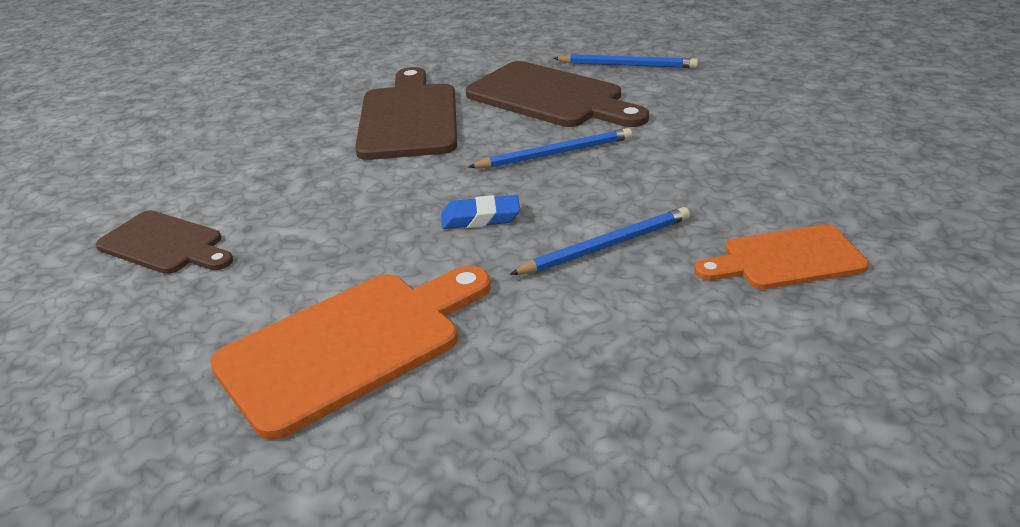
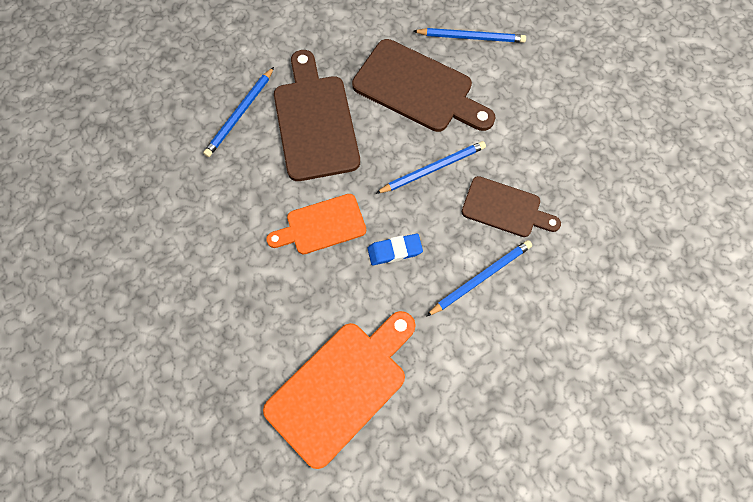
camera: 10 degrees left, 35 degrees up
brown cutting board [96,210,233,274] -> brown cutting board moved to [462,176,561,237]
orange cutting board [695,224,869,289] -> orange cutting board moved to [266,194,366,254]
none -> blue pencil [203,67,274,157]

